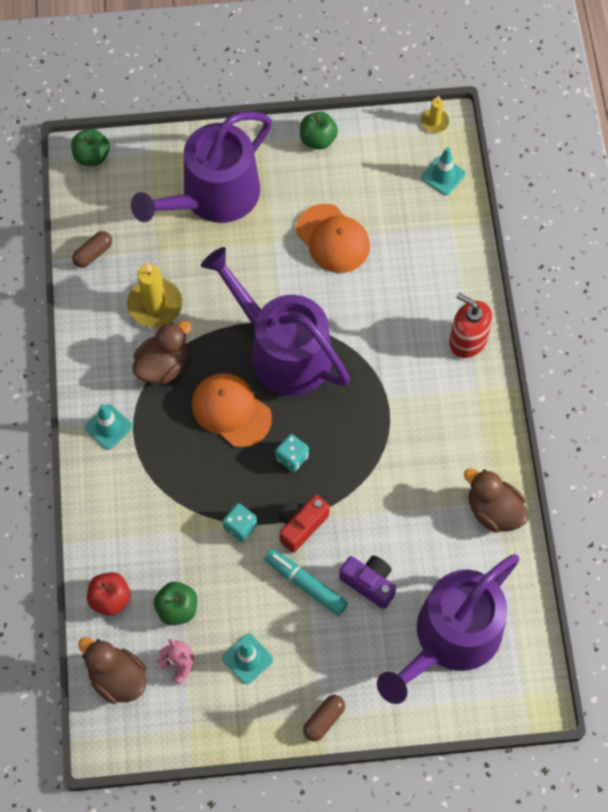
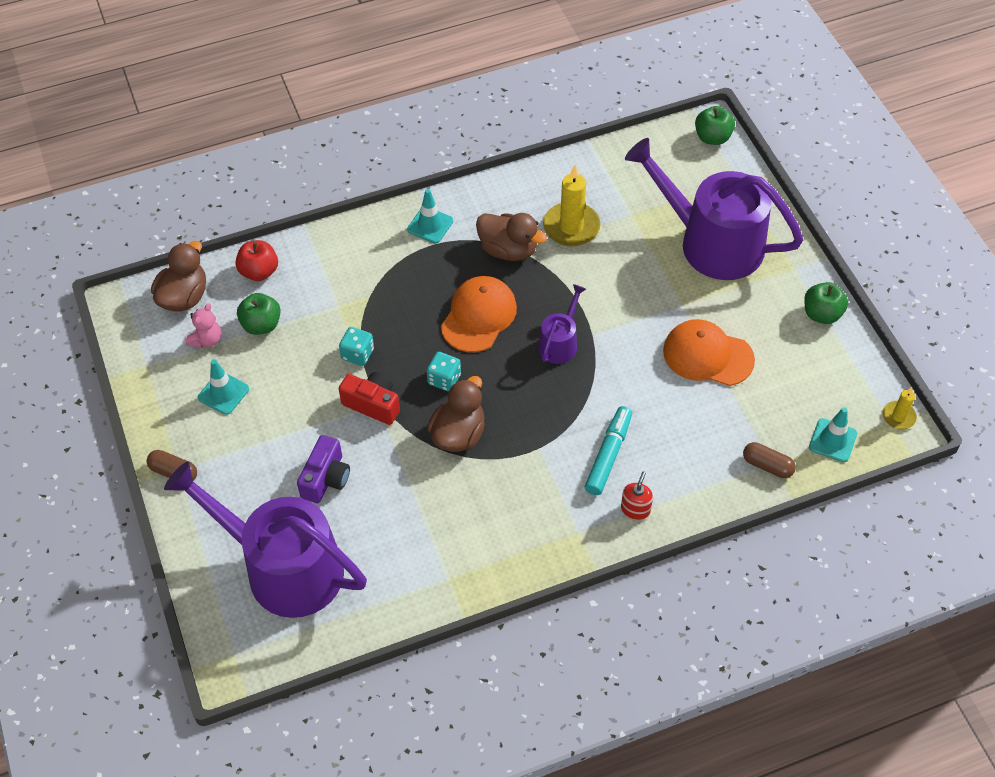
camera: 75 degrees right, 10 degrees down
brown capsule [72,231,112,268] -> brown capsule moved to [743,442,796,478]
purple watering can [201,247,350,396] -> purple watering can [538,284,586,364], size x0.45
turquoise marker [264,549,348,616] -> turquoise marker moved to [585,406,632,495]
orange cap [296,204,370,273] -> orange cap turned 75 degrees clockwise [663,319,755,386]
red soap dispenser [449,293,493,358] -> red soap dispenser [621,472,653,520], size x0.59
brown duck [464,468,528,533] -> brown duck moved to [427,376,485,452]

